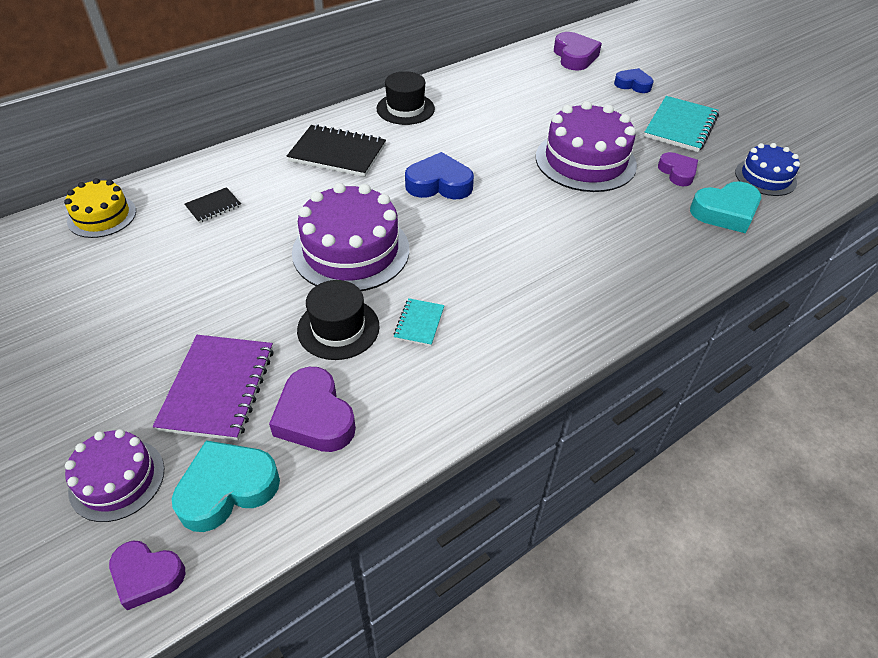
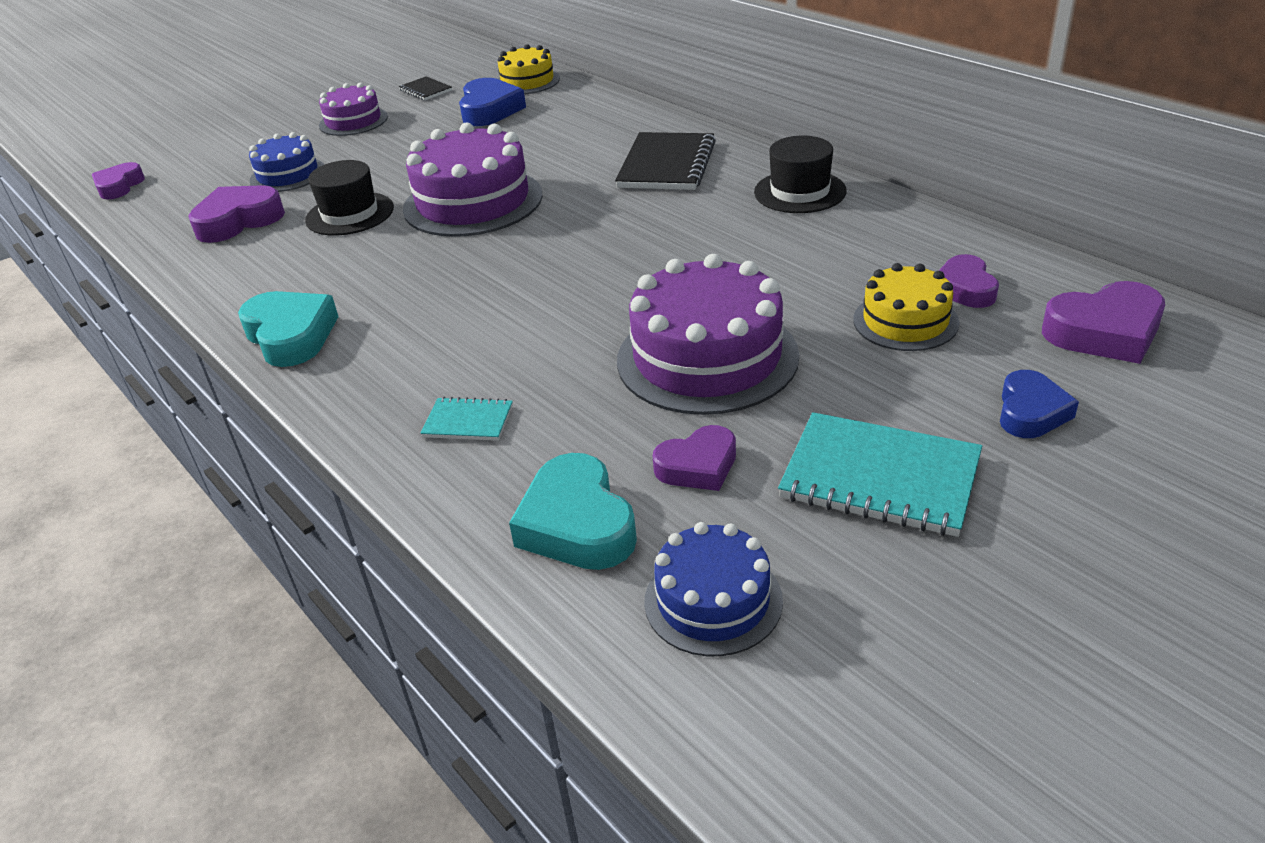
camera: 90 degrees right, 10 degrees down
purple cake [65,429,164,522] -> purple cake moved to [319,82,388,136]
purple notebook [153,335,274,441] -> blue cake [249,132,324,192]
turquoise heart [172,440,280,532] -> turquoise heart moved to [238,291,339,367]
black notebook [185,187,241,223] -> black notebook moved to [399,76,452,100]
turquoise notebook [394,298,444,346] -> turquoise notebook moved to [421,397,513,441]
blue heart [405,152,474,199] -> blue heart moved to [459,78,526,126]
none -> yellow cake [853,263,959,351]
none -> purple heart [939,254,999,308]

